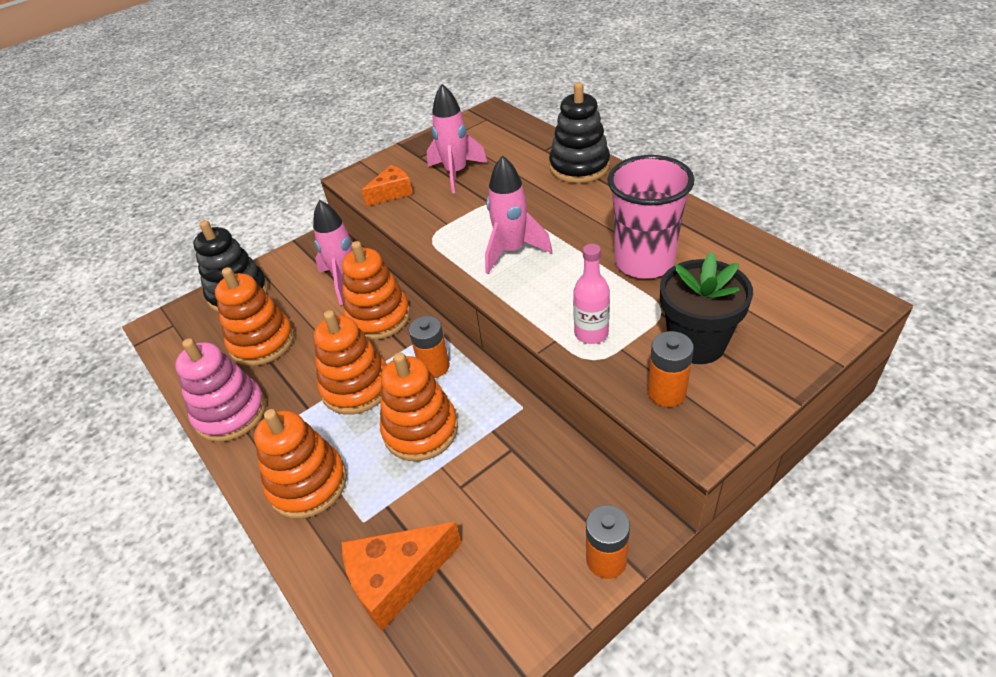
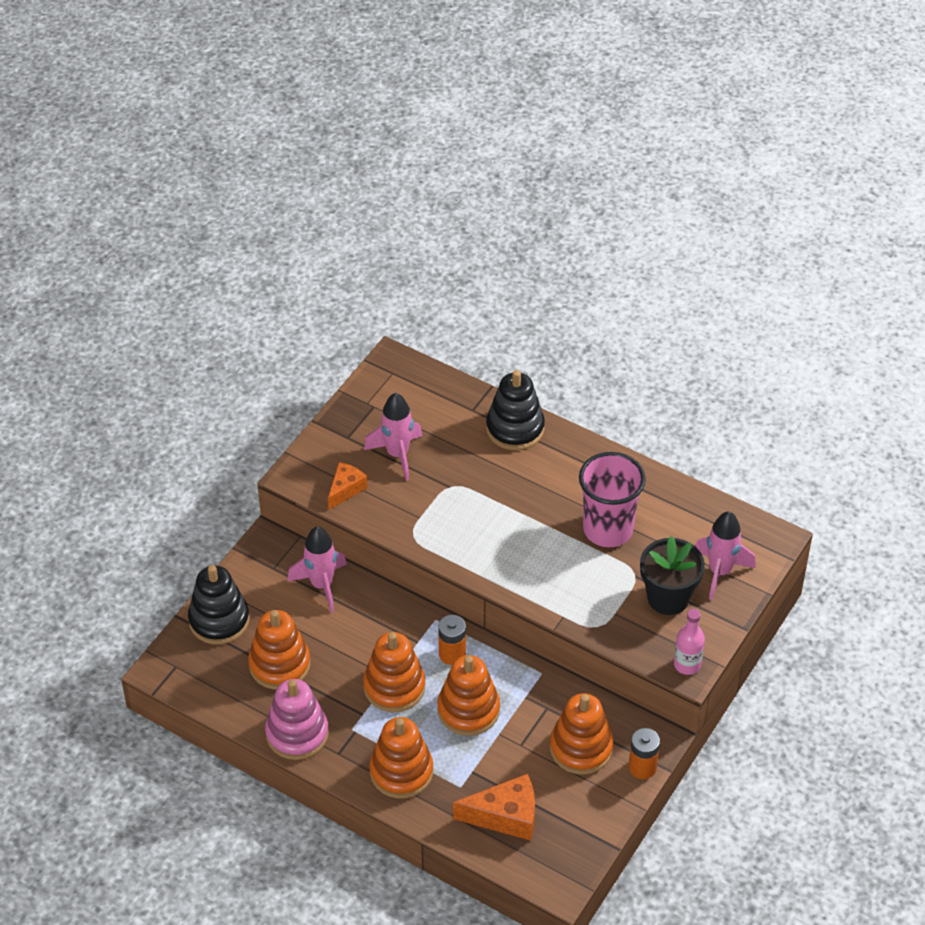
camera: 25 degrees left, 5 degrees up
orange stacking toy [342,241,410,340] -> orange stacking toy moved to [550,693,614,775]
orange cheese [342,522,462,631] -> orange cheese turned 135 degrees counterclockwise [453,774,535,841]
pink rocket [485,155,552,274] -> pink rocket moved to [695,511,756,600]
pink bottle [573,244,610,344] -> pink bottle moved to [674,609,705,675]
orange battery [647,331,694,407] -> none

